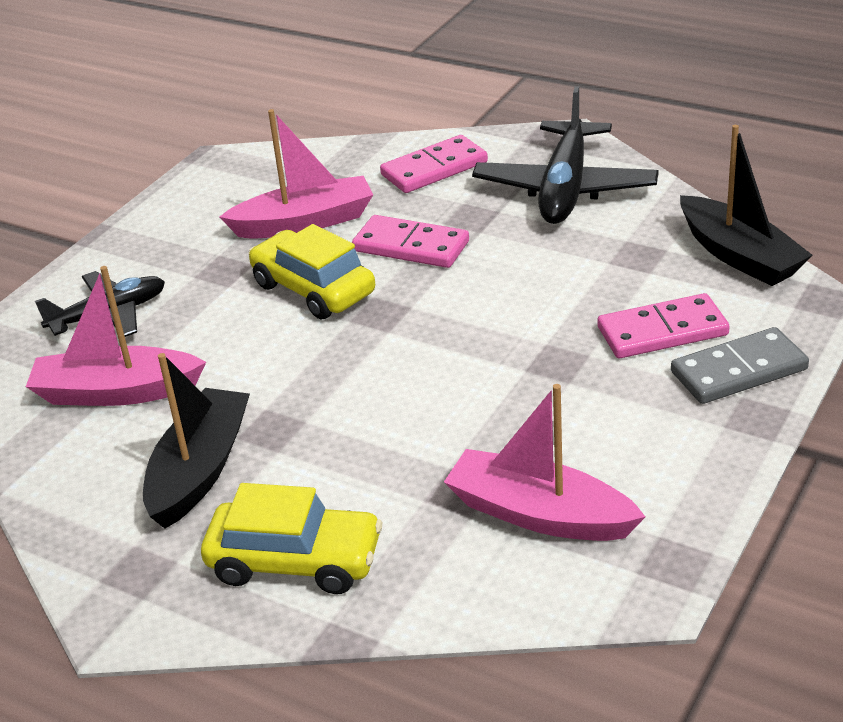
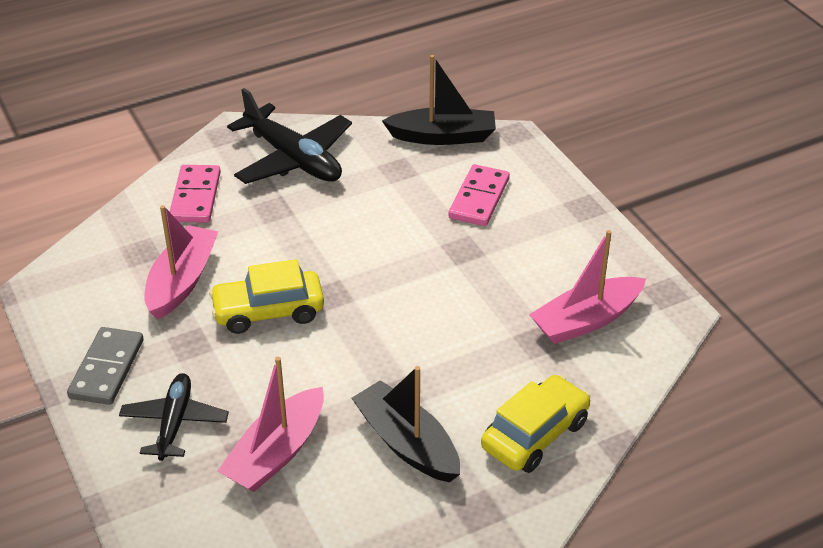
camera: 60 degrees left, 5 degrees up
pink domino [352,215,469,268] -> none
grey domino [671,327,809,404] -> grey domino moved to [67,327,144,405]

